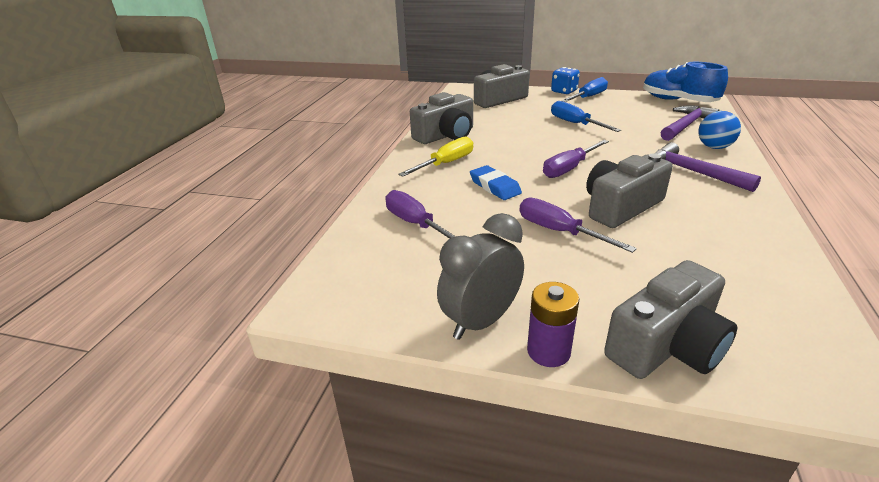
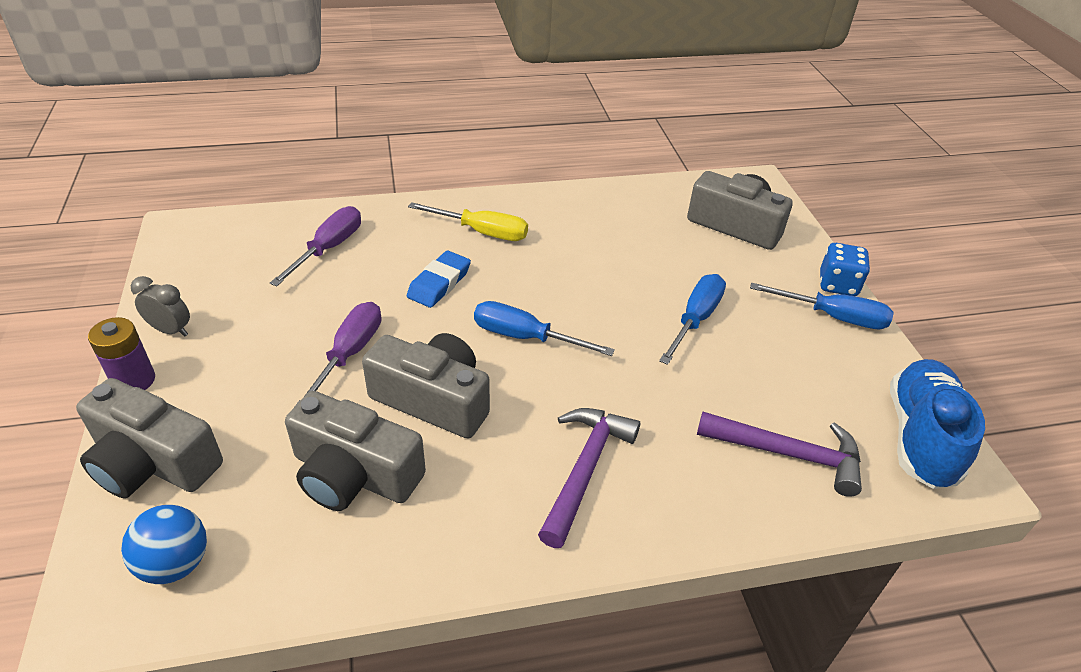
camera: 60 degrees right, 10 degrees up
grey camera [410,92,473,144] -> grey camera moved to [285,391,426,511]
grey clock [437,213,524,340] -> grey clock [131,276,190,337], size x0.59
purple screwdriver [543,140,609,178] -> blue screwdriver [474,301,615,356]
blue ball [698,111,741,149] -> blue ball moved to [121,505,207,584]

